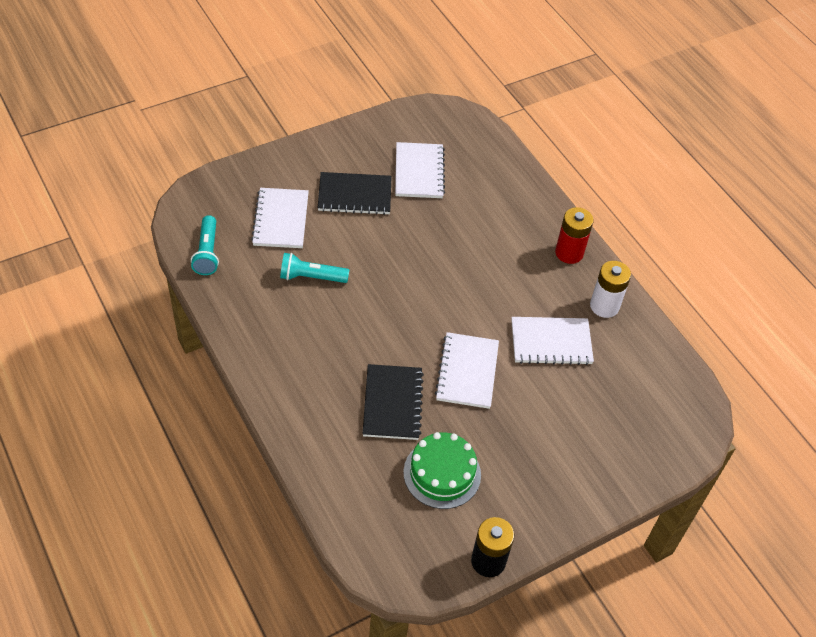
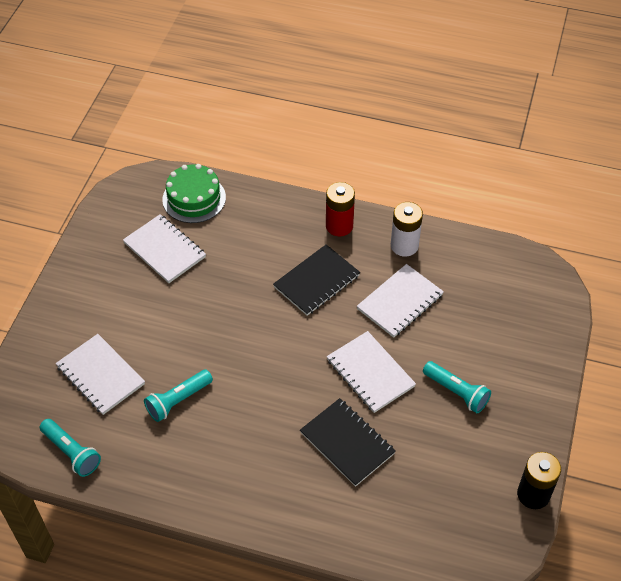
camera: 40 degrees left, 0 degrees up
black notebook [318,172,392,215] -> black notebook moved to [273,244,360,316]
green cake [403,432,481,509] -> green cake moved to [162,164,226,223]
none -> turquoise flashlight [423,361,491,413]

